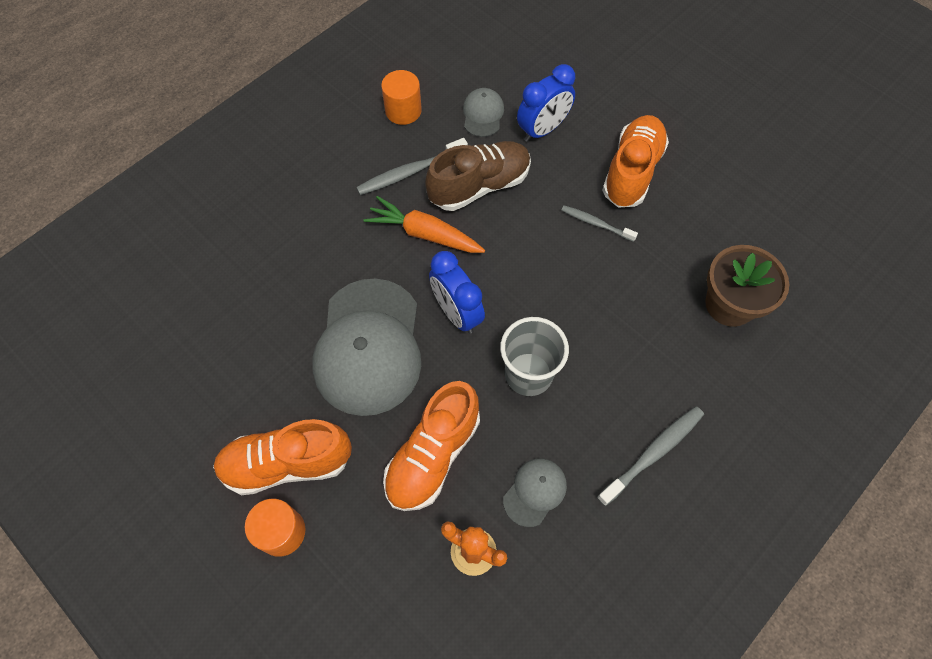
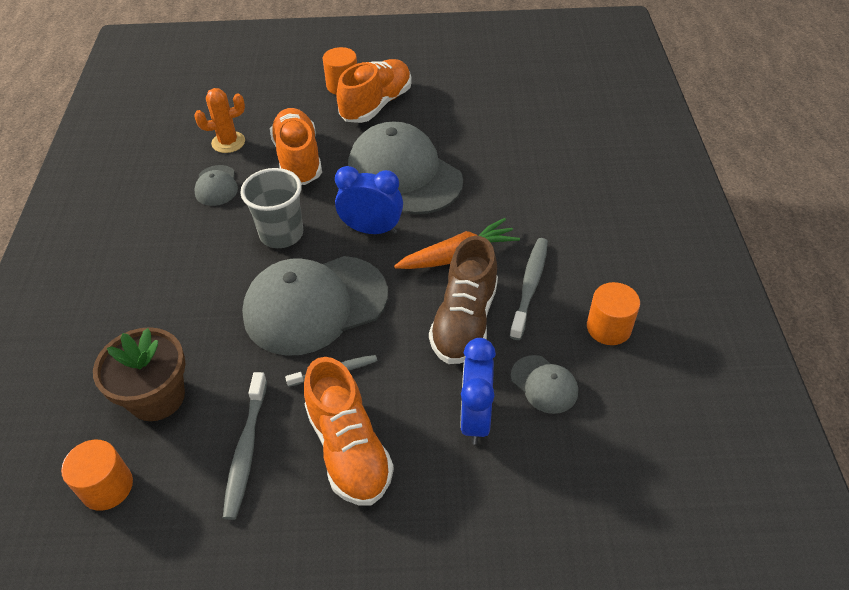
camera: 135 degrees right, 15 degrees down
grey toothbrush [597,406,704,506] -> grey toothbrush moved to [223,372,267,520]
none -> orange cylinder [61,440,133,511]
none -> grey cap [242,256,388,356]

